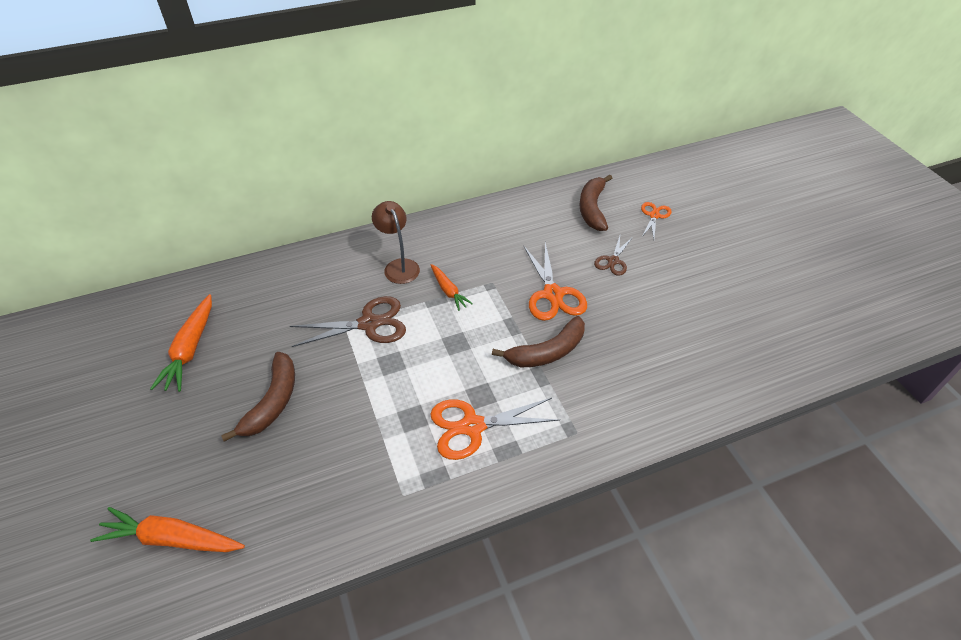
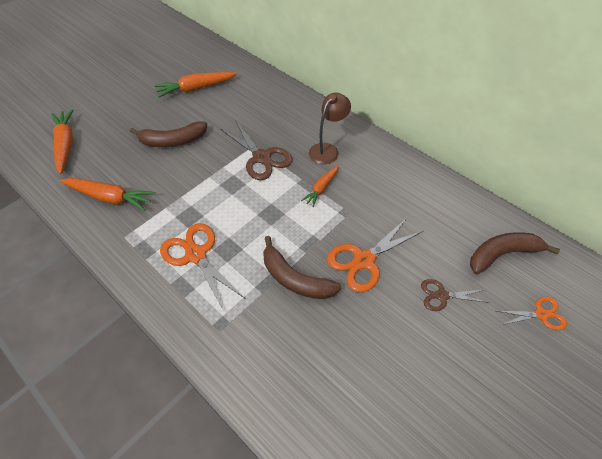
camera: 65 degrees right, 5 degrees up
none -> orange carrot [59,178,156,211]

